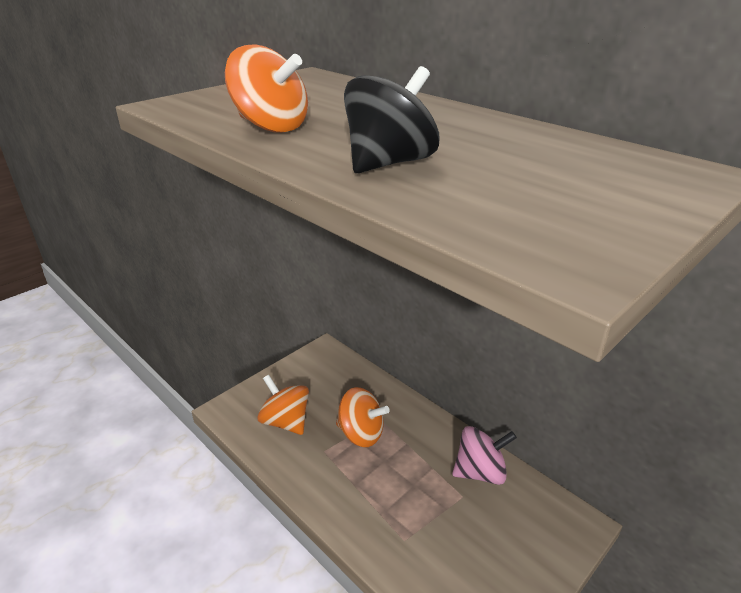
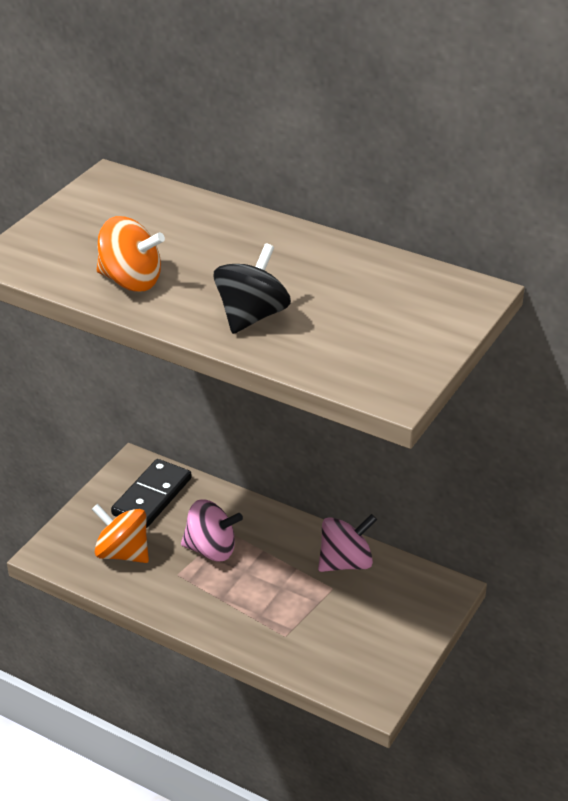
camera: 15 degrees left, 5 degrees up
orange spinning top [336,387,390,447] -> pink spinning top [181,499,243,561]
none -> black domino [111,459,192,528]

